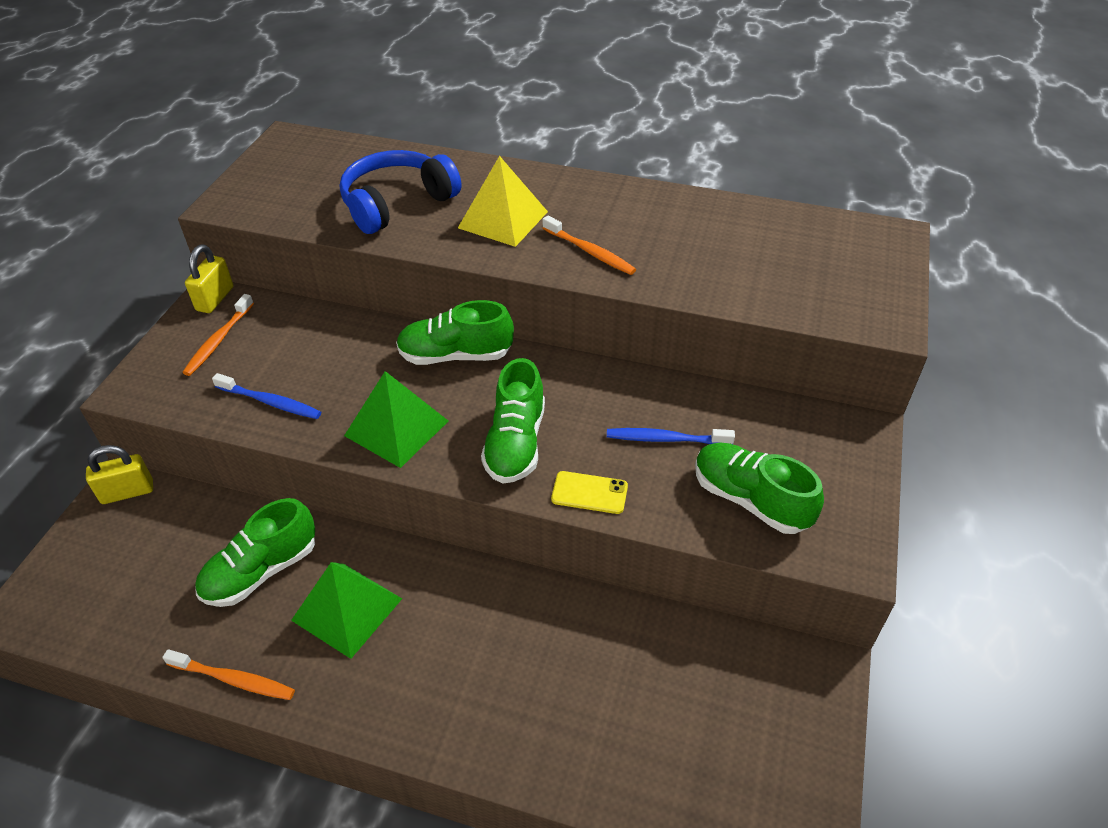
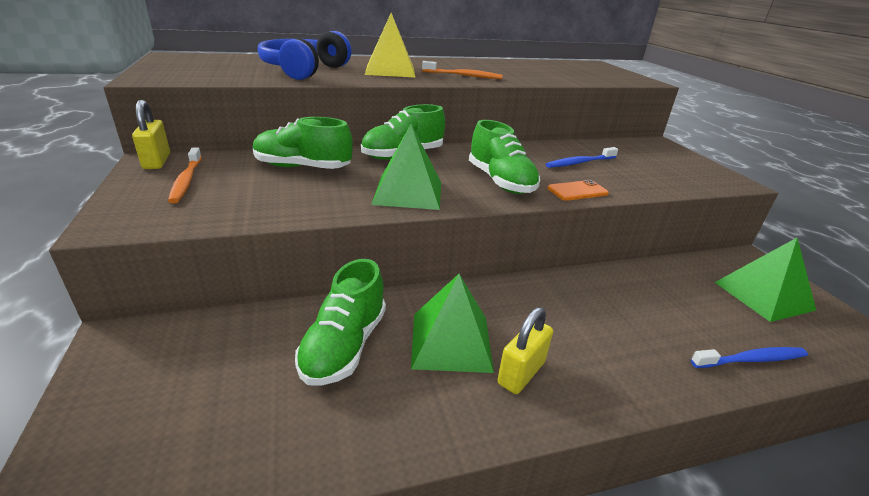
camera: 35 degrees left, 15 degrees down
yellow padlock [86,445,153,504] -> yellow padlock moved to [497,307,553,394]
orange toothbrush [162,649,295,700] -> none
blue toothbrush [212,373,321,419] -> blue toothbrush moved to [691,347,808,368]
yellow phone [551,471,628,514] -> orange phone [547,180,609,201]
green shoe [695,443,824,534] -> green shoe moved to [253,117,353,169]
none -> green pyramid [715,238,816,322]

